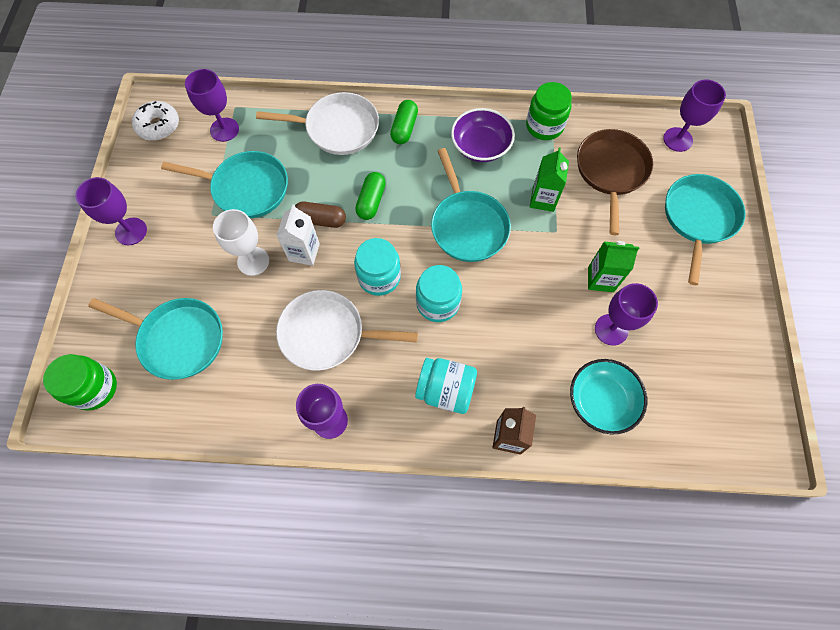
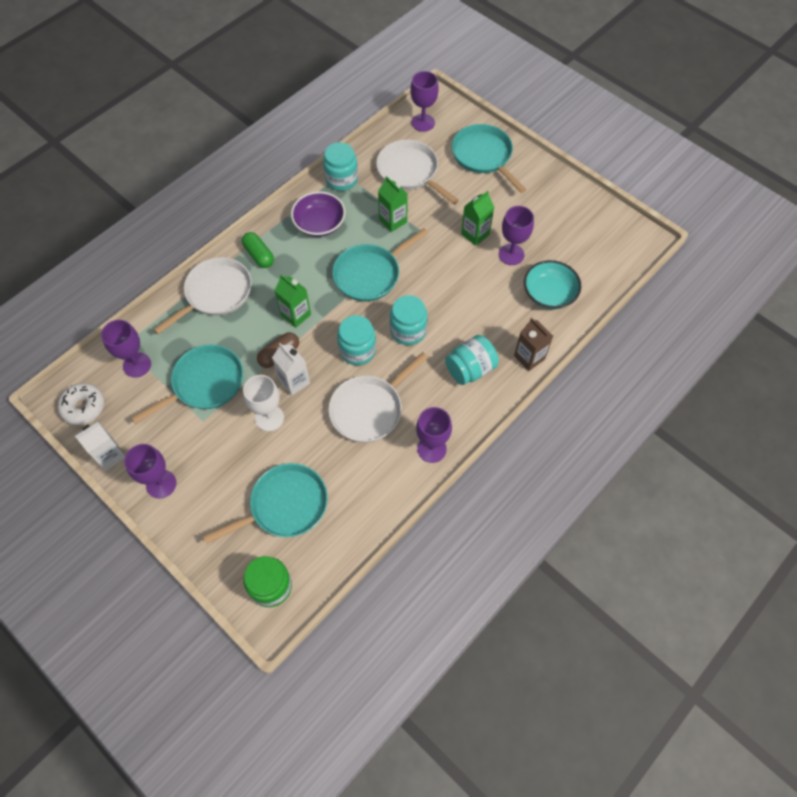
camera: 50 degrees left, 5 degrees down
green capsule [355,172,386,220] -> green carton [274,274,311,328]
turquoise pan [431,148,511,262] -> turquoise pan turned 120 degrees clockwise [332,228,428,302]
green jar [526,82,572,140] -> turquoise jar [323,142,358,191]
brown pan [577,129,654,235] -> white pan [376,139,459,205]
none -> white carton [75,421,125,471]

